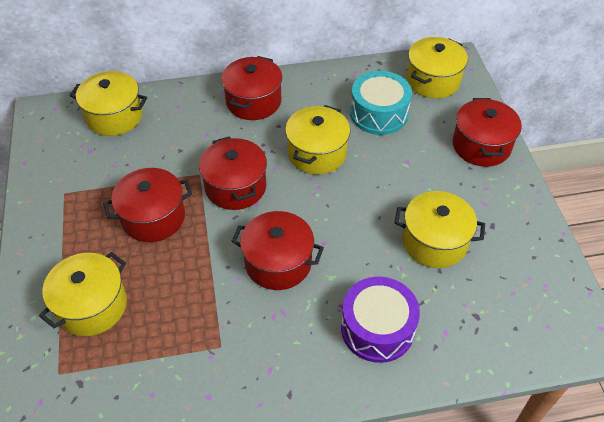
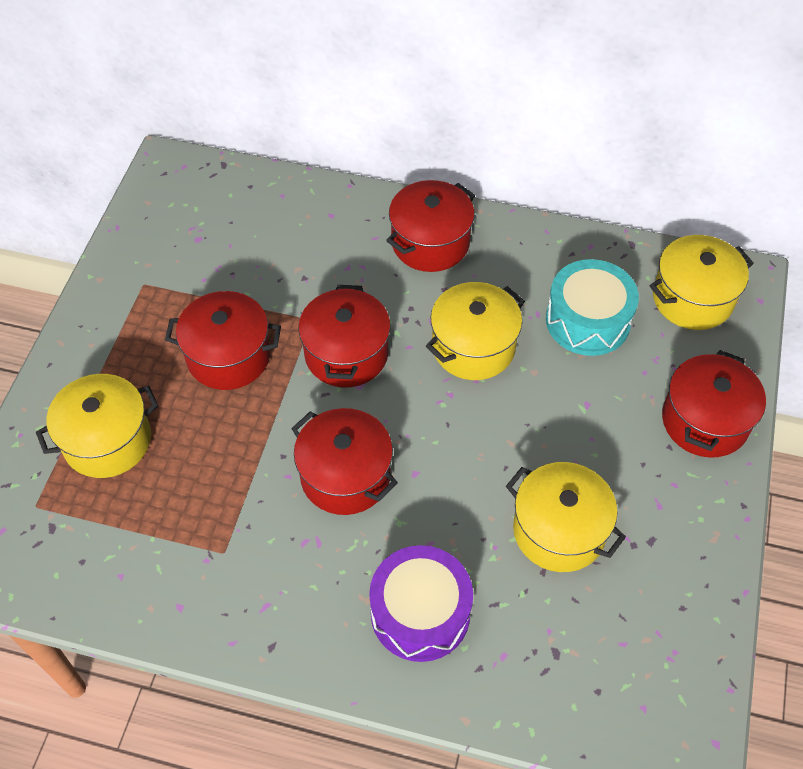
camera: 25 degrees right, 5 degrees up
yellow pot [70,71,147,136] -> none

